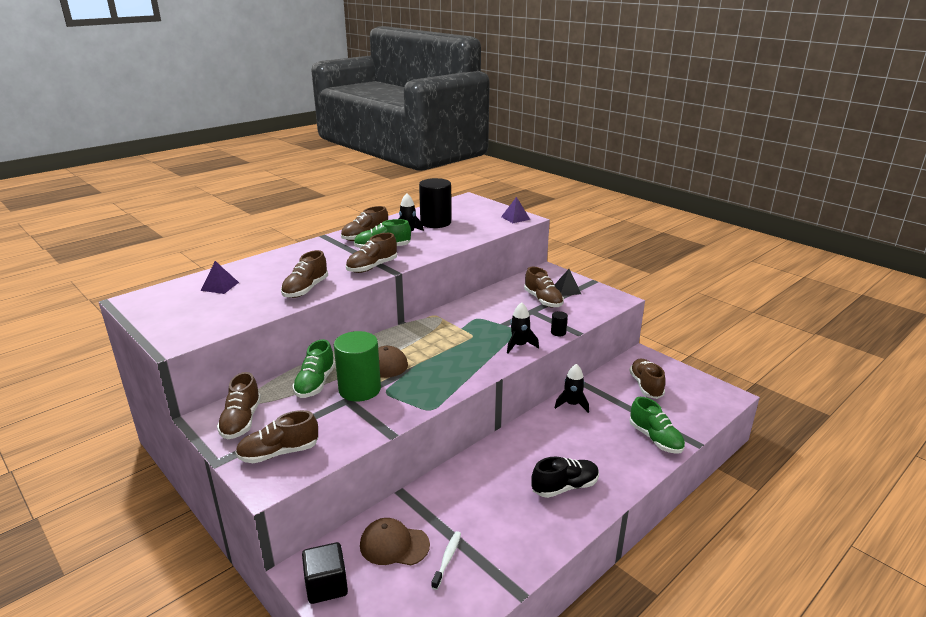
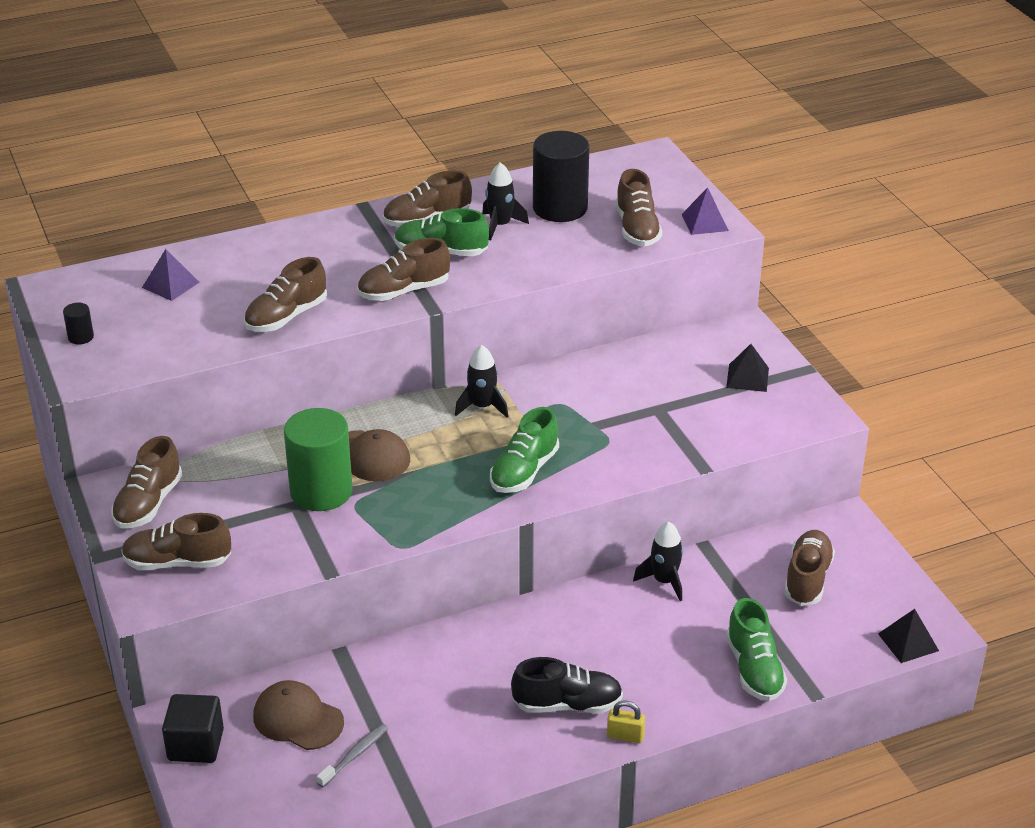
camera: 20 degrees right, 10 degrees up
green shoe [292,339,335,398] -> green shoe moved to [490,407,559,493]
white toothbrush [431,531,461,590] -> grey toothbrush [316,724,388,787]
black rocket [507,302,539,354] -> black rocket moved to [455,345,509,418]
brown shoe [524,267,564,308] -> brown shoe moved to [616,169,662,246]
black cylinder [551,311,568,336] -> black cylinder moved to [63,303,94,345]
none -> yellow padlock [607,700,645,743]
none -> black pyramid [878,609,939,663]

